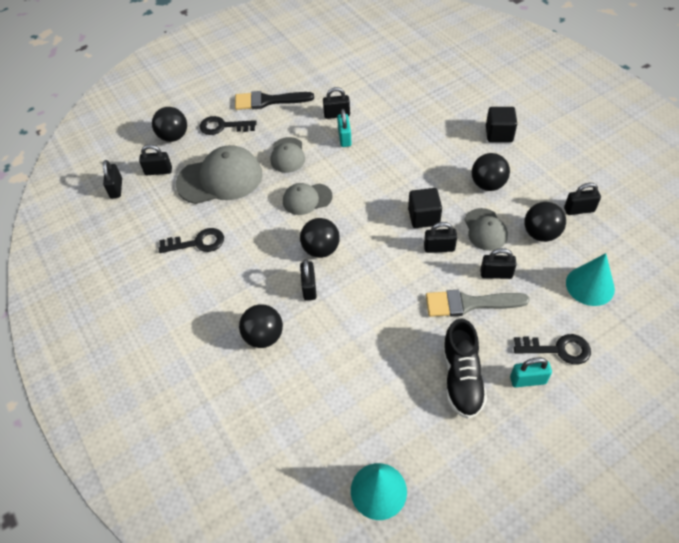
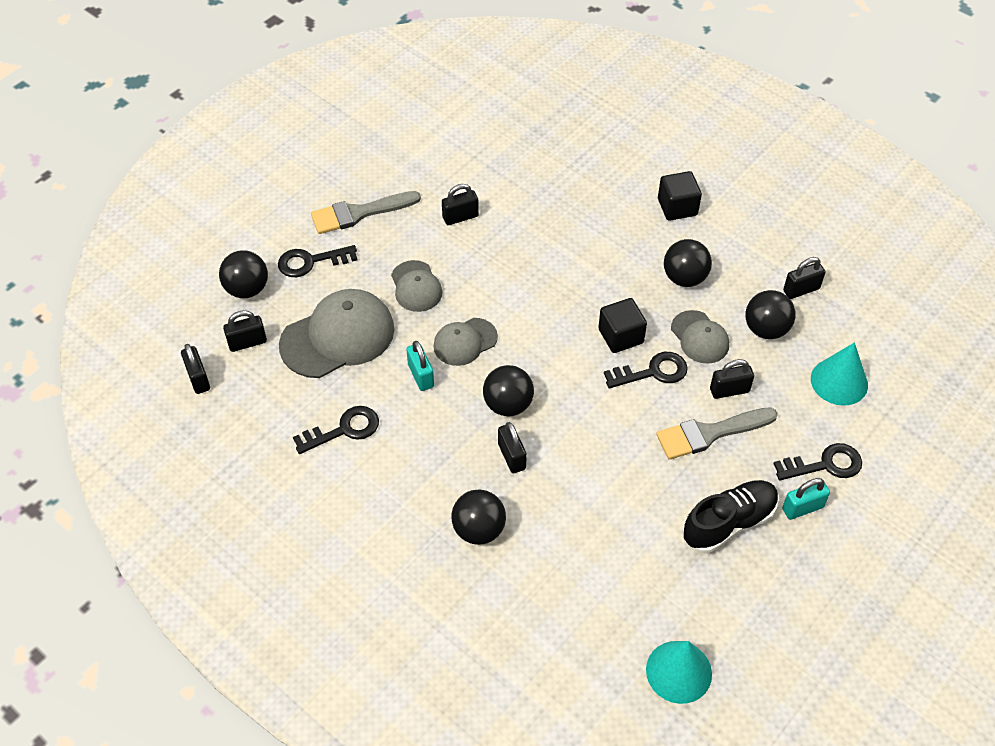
camera: 20 degrees left, 0 degrees up
black brush [235,91,314,110] -> grey brush [311,191,421,234]
turquoise padlock [337,109,352,147] -> turquoise padlock moved to [406,341,434,391]
black padlock [424,222,457,253] -> black key [604,352,688,388]
black shoe [442,318,487,419] -> black shoe turned 105 degrees counterclockwise [682,480,779,553]

